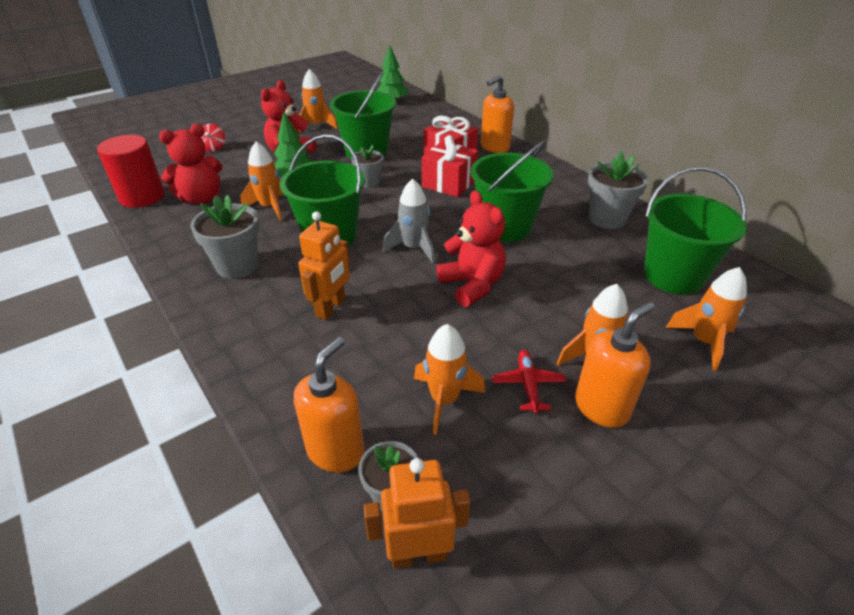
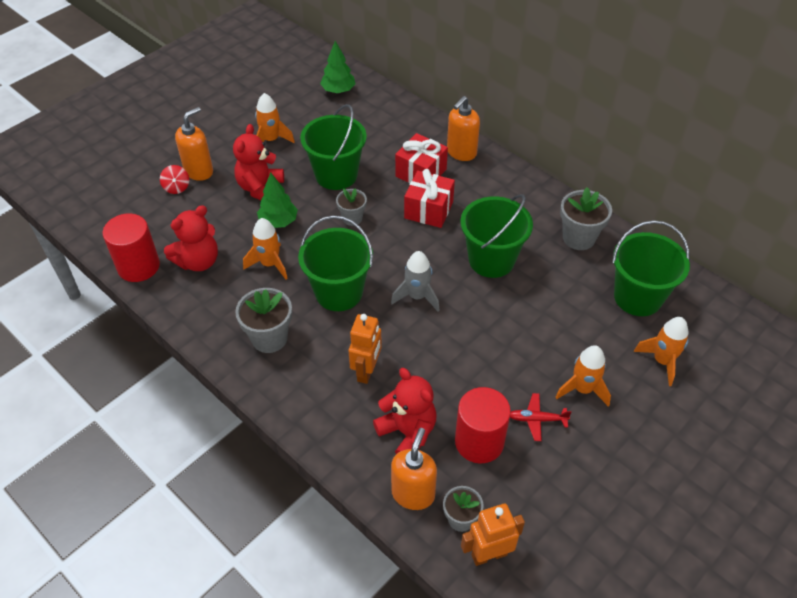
camera: 10 degrees left, 10 degrees up
orange rocket [414,324,485,435] -> red cylinder [455,387,511,463]
red teddy bear [436,191,506,307] -> red teddy bear moved to [373,368,436,454]
red plane [492,350,566,414] -> red plane turned 75 degrees counterclockwise [510,393,572,441]
orange soap dispenser [575,302,655,428] -> orange soap dispenser moved to [175,107,213,181]

